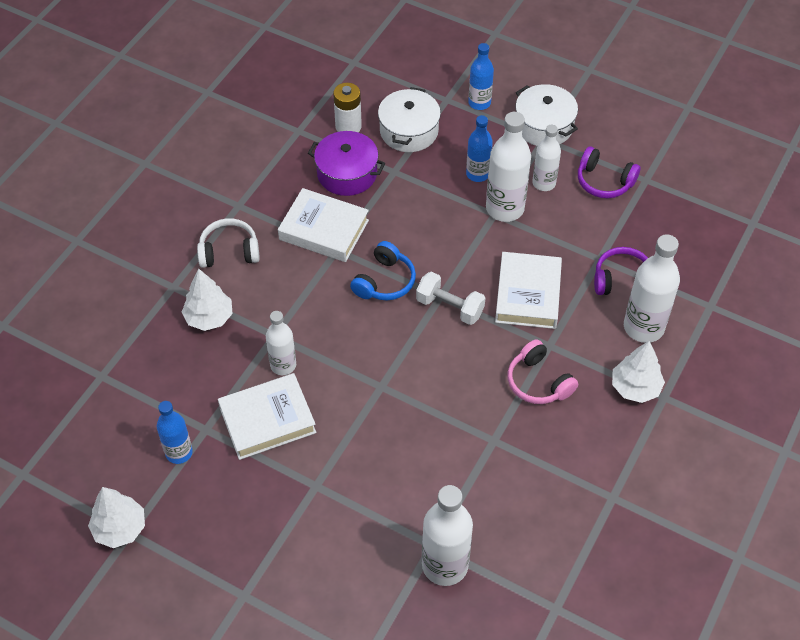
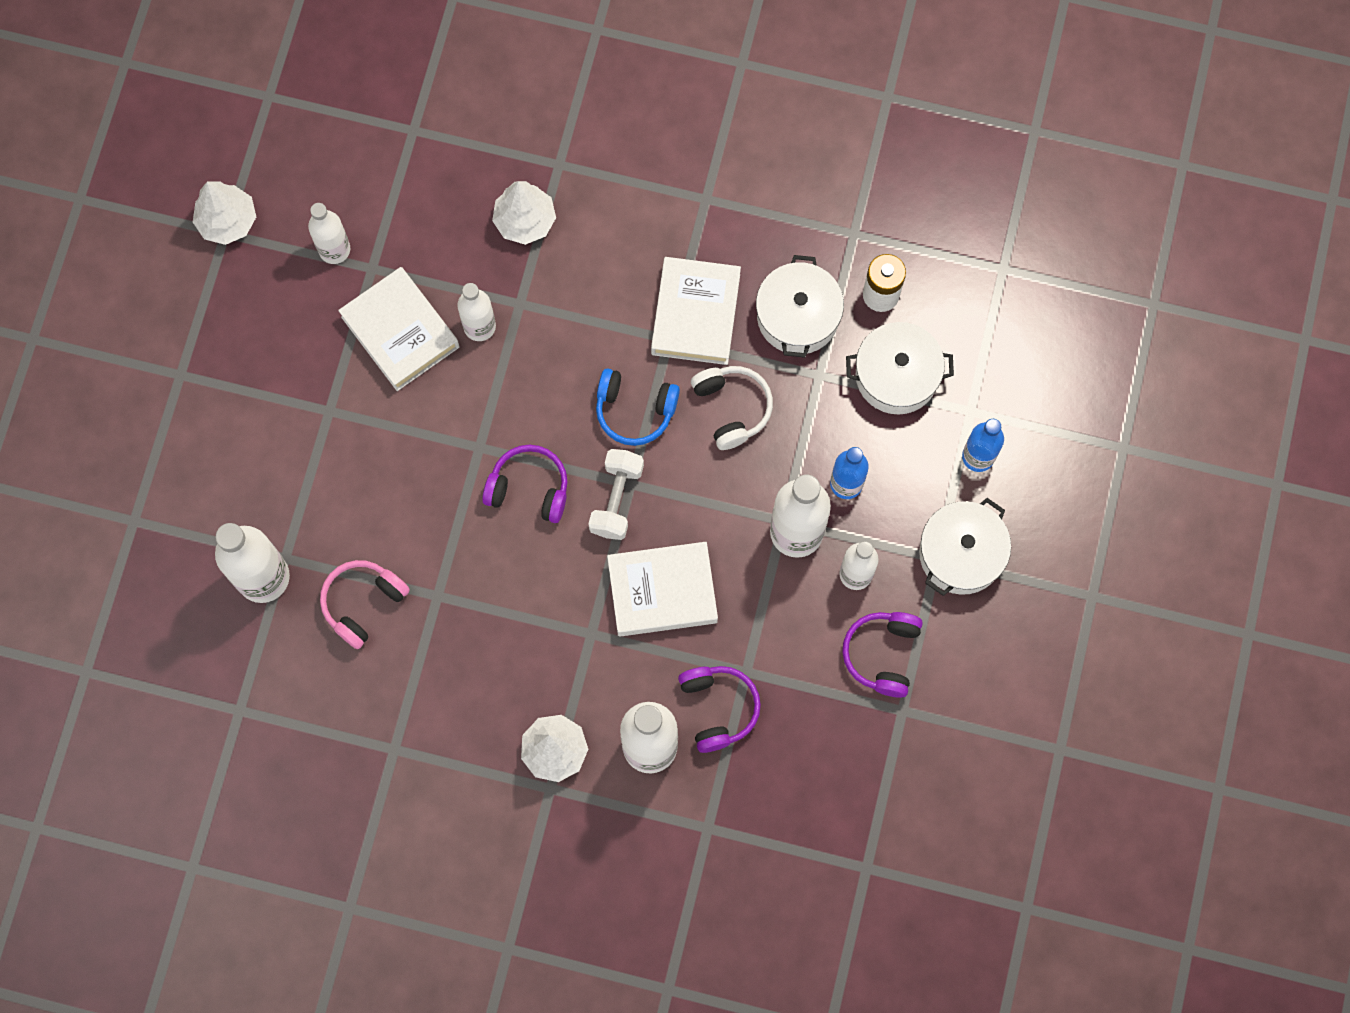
camera: 75 degrees right, 20 degrees up
blue bottle [157,401,193,464] -> white bottle [308,203,350,264]
white headphones [197,218,260,268] -> white headphones moved to [691,366,773,450]
purple pot [308,131,385,196] -> white pot [756,255,844,358]
pink headphones [508,339,578,404] -> pink headphones moved to [320,560,410,649]
none -> purple headphones [482,445,568,523]

